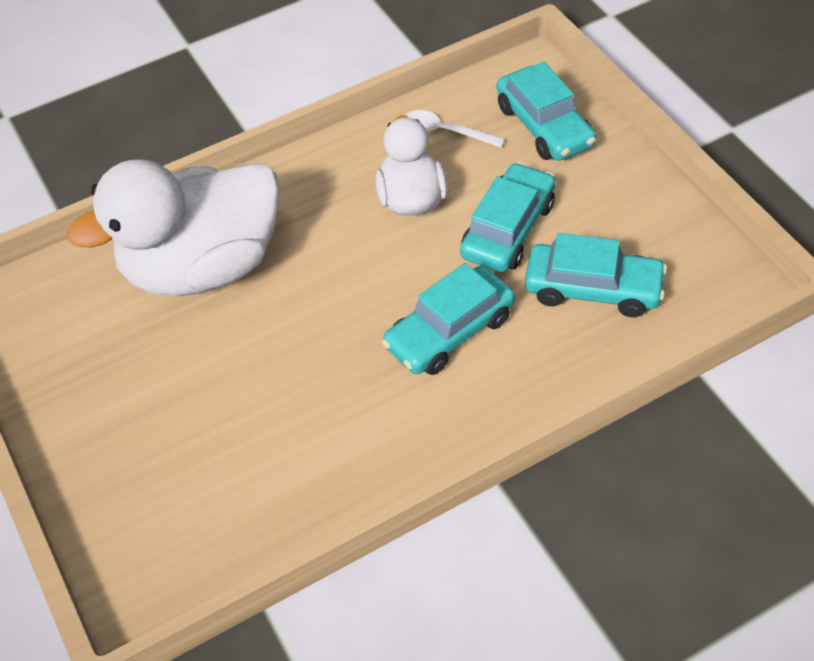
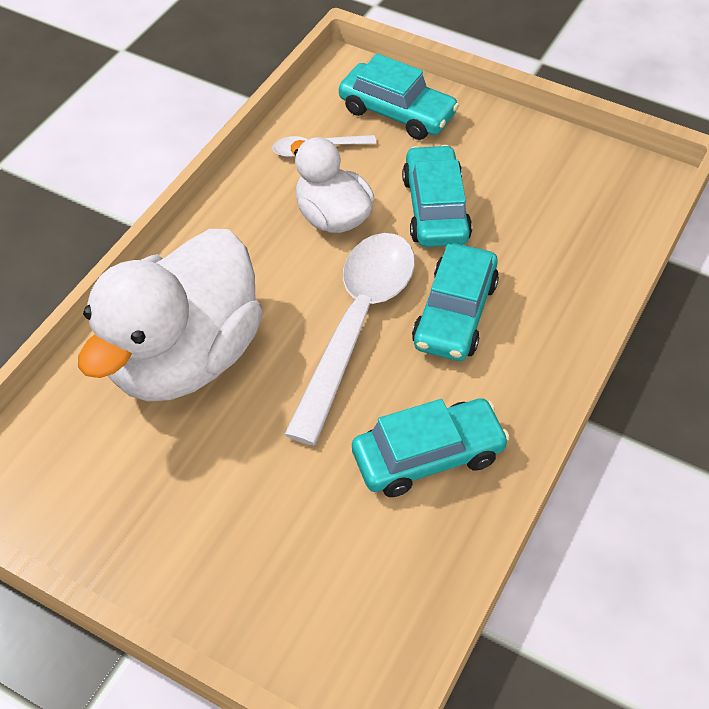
camera: 35 degrees left, 0 degrees up
turquoise car [525,233,667,317] -> turquoise car moved to [352,398,510,497]
none -> white spoon [284,233,415,445]

